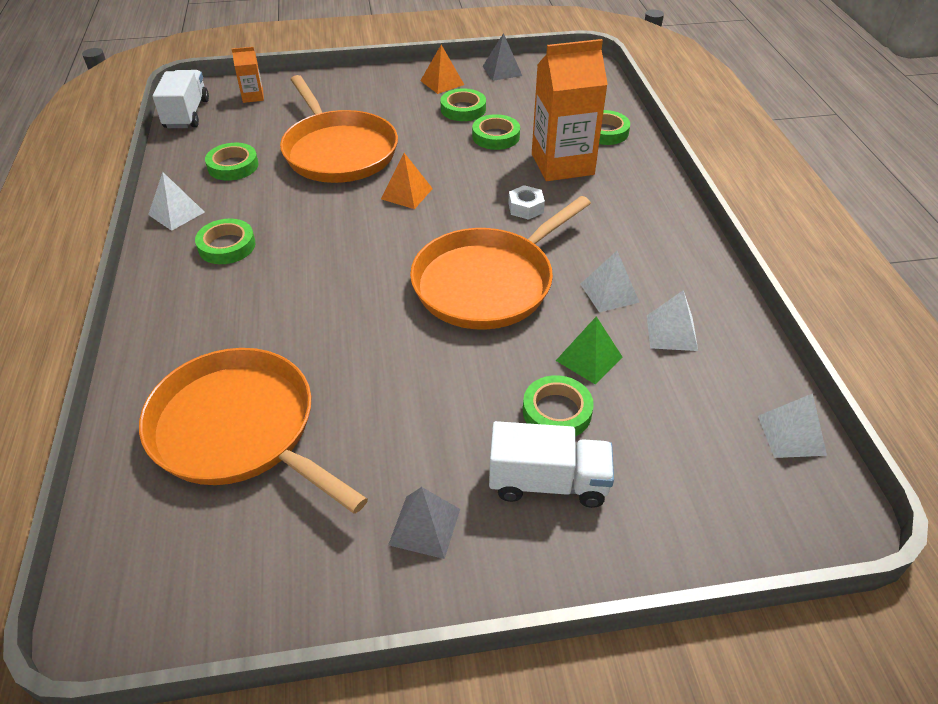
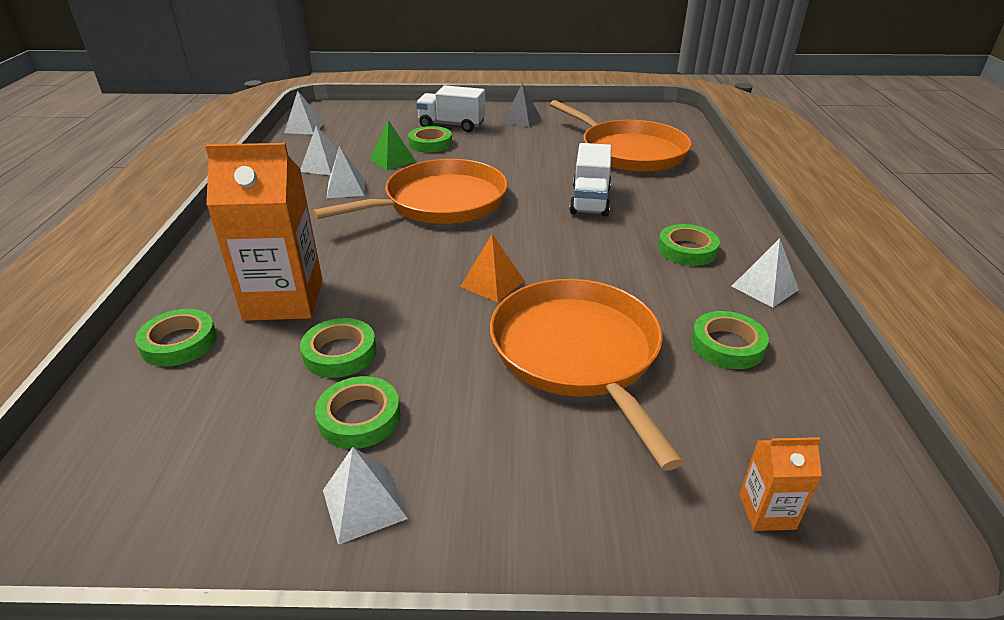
camera: 170 degrees left, 10 degrees down
white truck [153,70,209,128] -> white truck moved to [569,143,612,217]
orange pyramid [420,45,464,94] -> white pyramid [323,447,408,545]
grey pyramid [482,33,522,81] -> none
white nut [508,185,545,220] -> none

